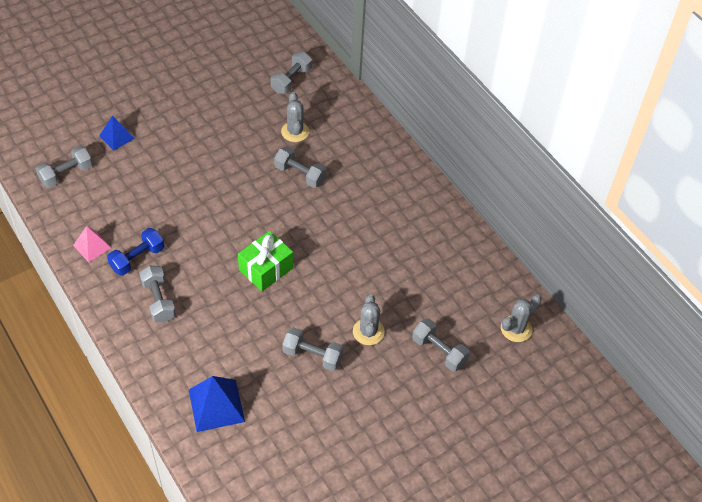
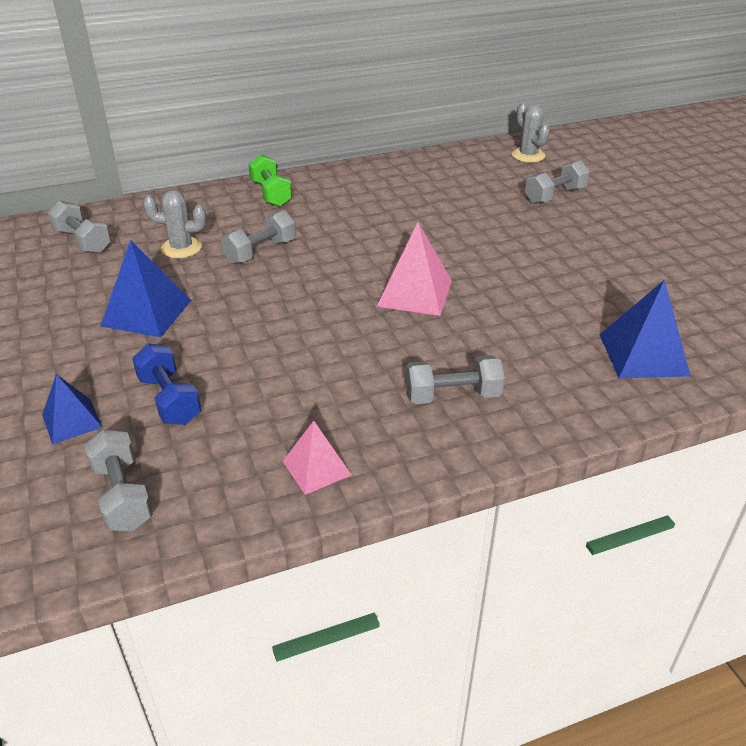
camera: 75 degrees left, 15 degrees down
blue dumbbell [107,228,164,276] -> blue dumbbell moved to [132,343,202,425]
green gift [238,231,293,291] -> pink pyramid [377,222,452,316]
grey dumbbell [282,327,344,371] -> none
grey cactus [353,294,385,345] -> none
none -> blue pyramid [100,240,191,337]
none -> green dumbbell [248,154,292,207]

